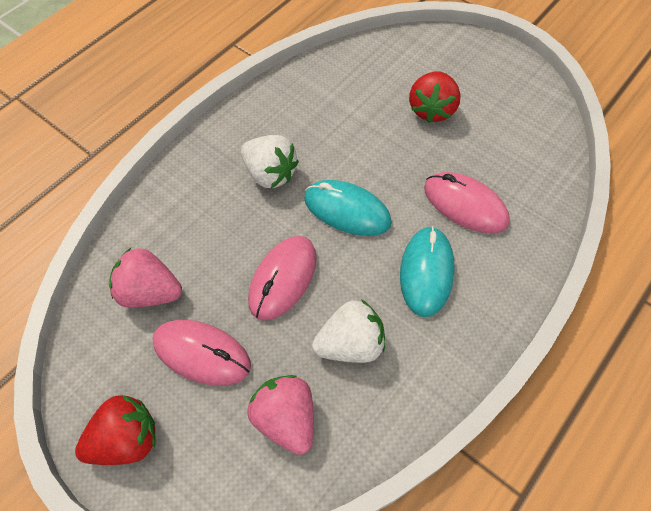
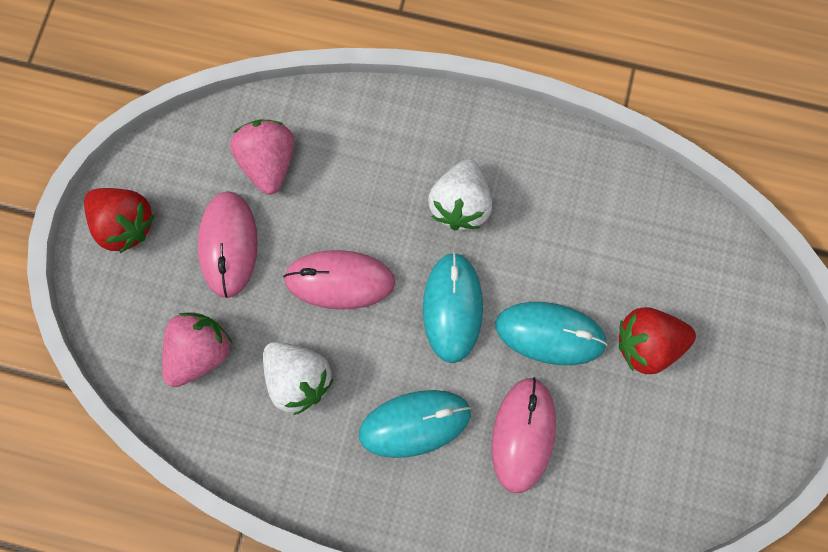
camera: 65 degrees right, 15 degrees up
none -> turquoise mouse [495,302,608,365]

